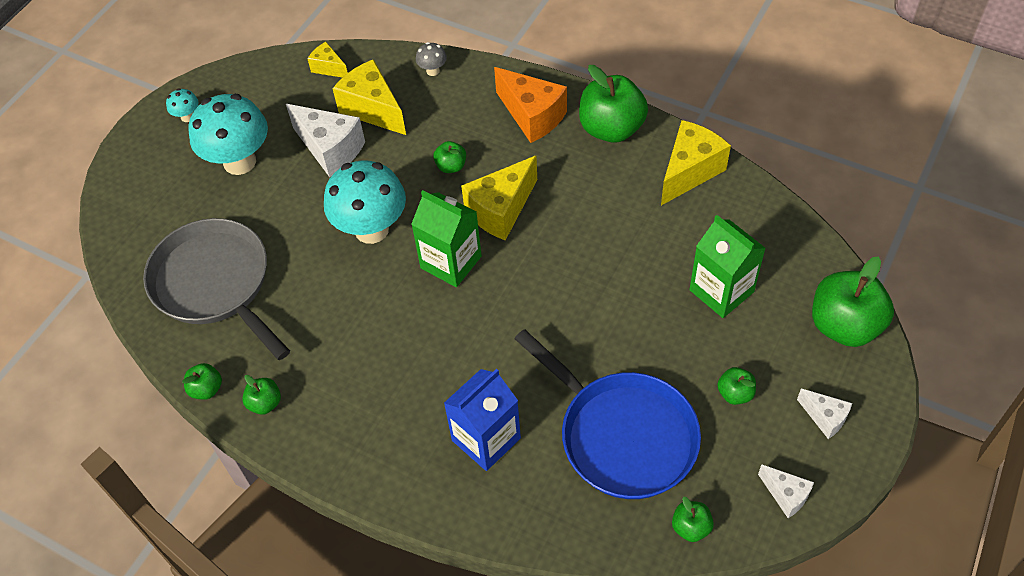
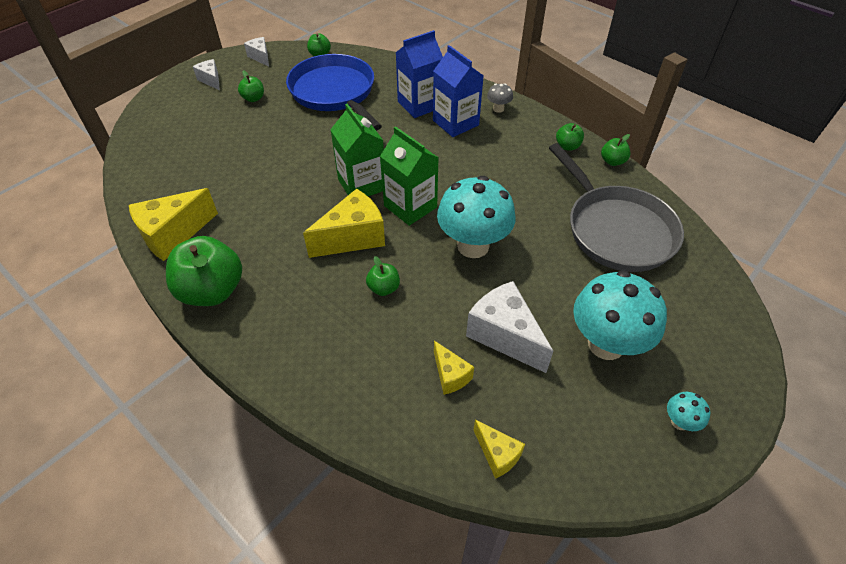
camera: 170 degrees left, 5 degrees down
yellow cheese [333,59,406,135] -> yellow cheese [434,341,474,395], size x0.55
grey mushroom [416,42,447,76] -> grey mushroom moved to [487,83,513,113]
orange cheese [494,67,567,143] -> none
green carton [689,215,766,318] -> green carton moved to [330,104,384,196]
green apple [812,256,894,347] -> none
none -> blue carton [433,45,484,137]

